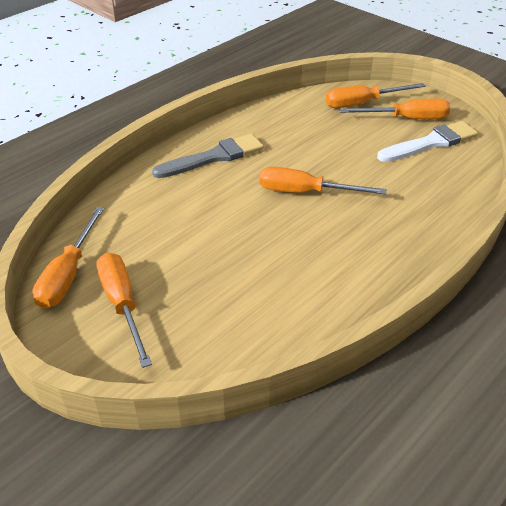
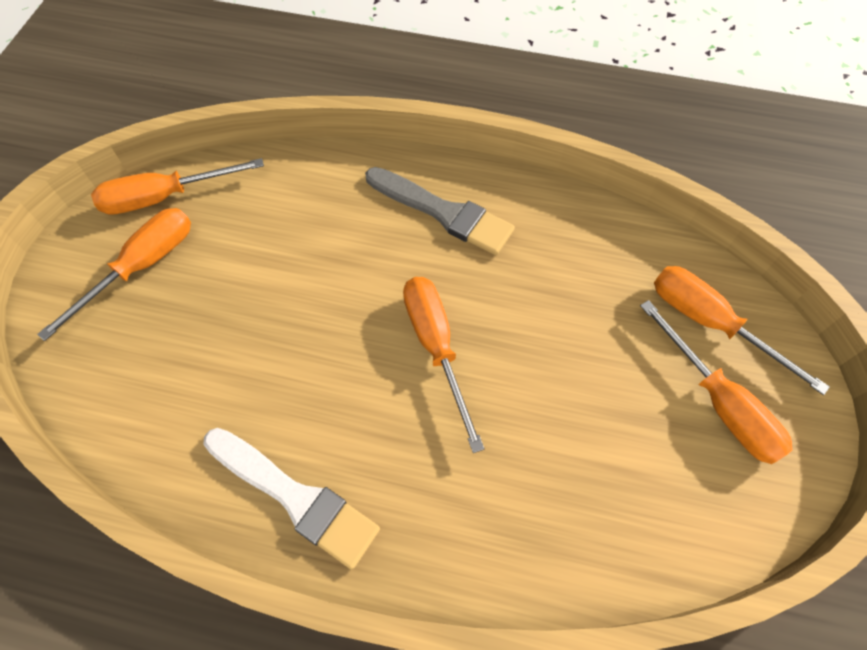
camera: 60 degrees right, 20 degrees up
white brush [377,121,478,162] -> white brush moved to [203,428,380,570]

